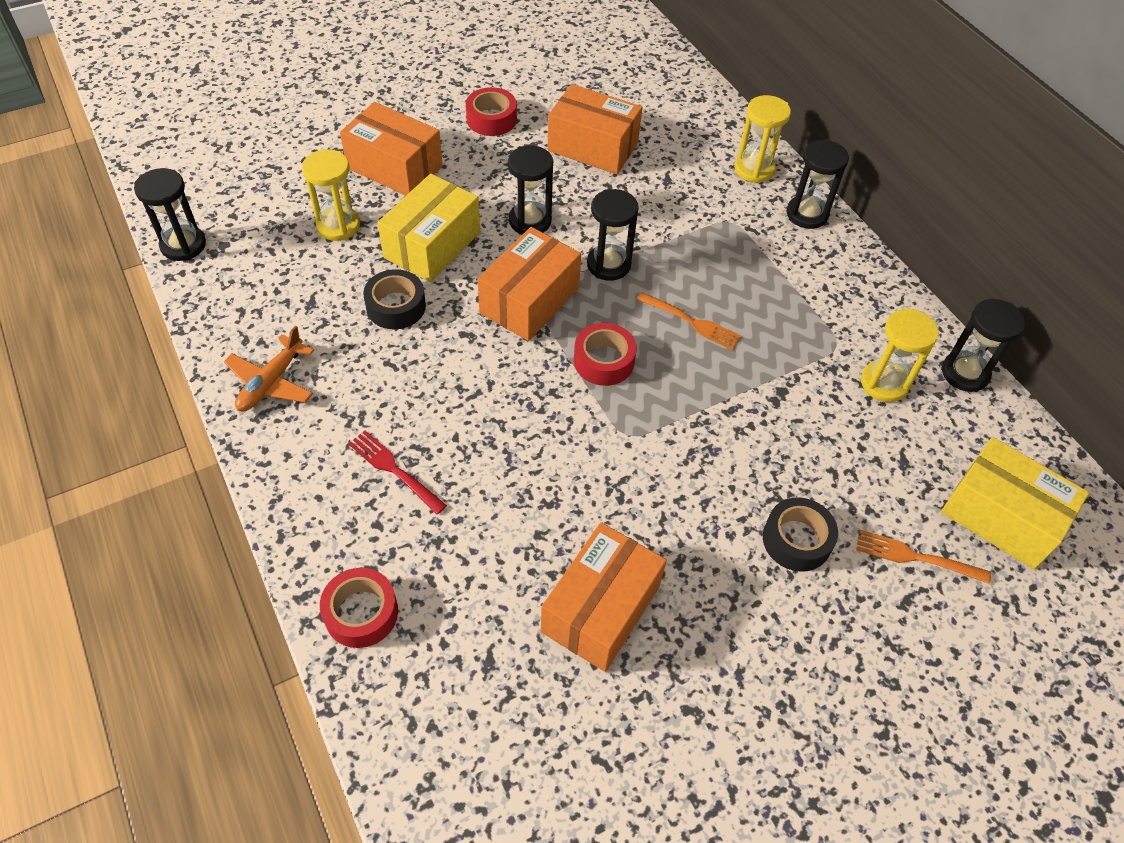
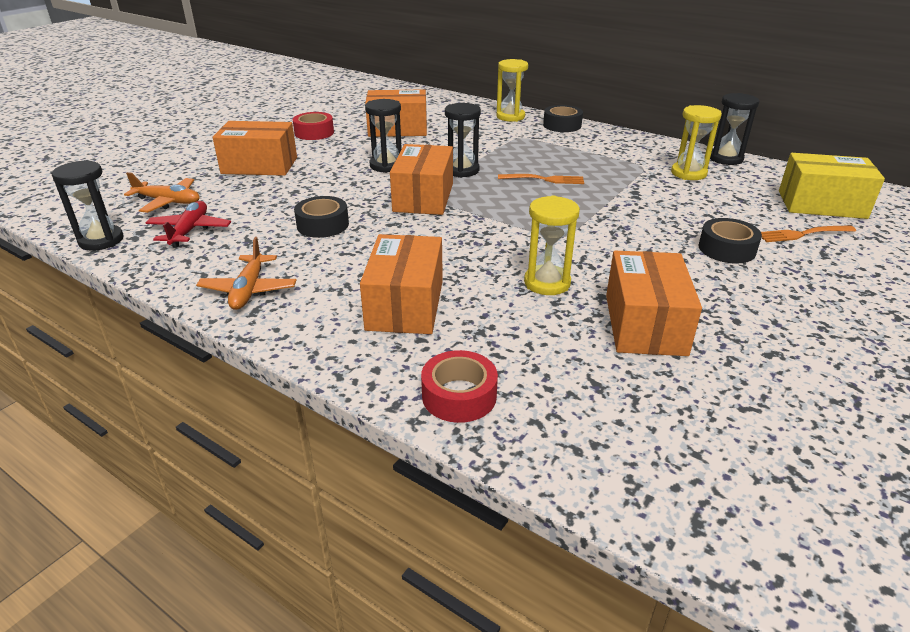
camera: 25 degrees left, 20 degrees down
yellow hourglass [302,149,360,241] -> yellow hourglass moved to [524,196,580,295]
red fork [348,430,447,514] -> orange box [360,234,443,334]
yellow box [377,173,480,282] -> none
red tape [574,323,637,386] -> none
black hourglass [787,139,849,229] -> black tape [543,105,583,132]
none -> orange plane [124,172,200,213]
none -> red plane [146,201,231,248]

